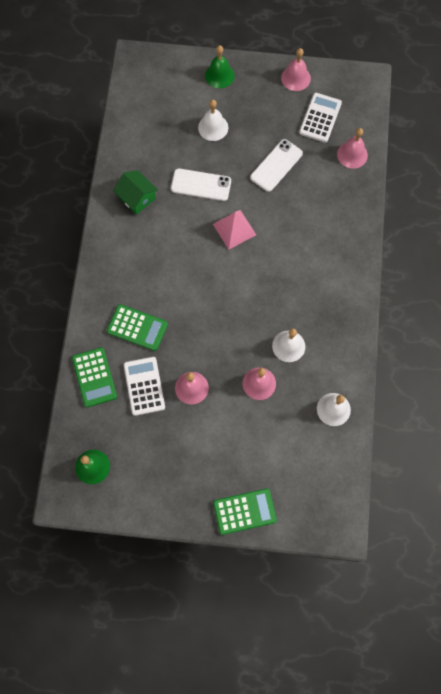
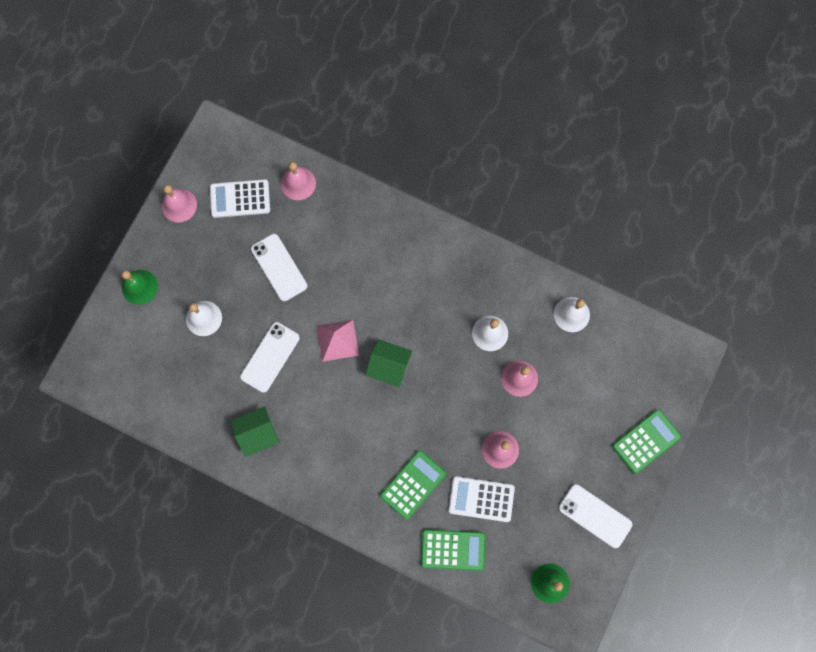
camera: 70 degrees left, 5 degrees up
green calculator [213,488,277,535] -> green calculator turned 45 degrees clockwise [612,409,681,474]
white calculator [299,93,342,143] -> white calculator turned 45 degrees counterclockwise [210,179,270,218]
none -> green house [365,339,413,387]
none -> white phone [559,484,633,548]

